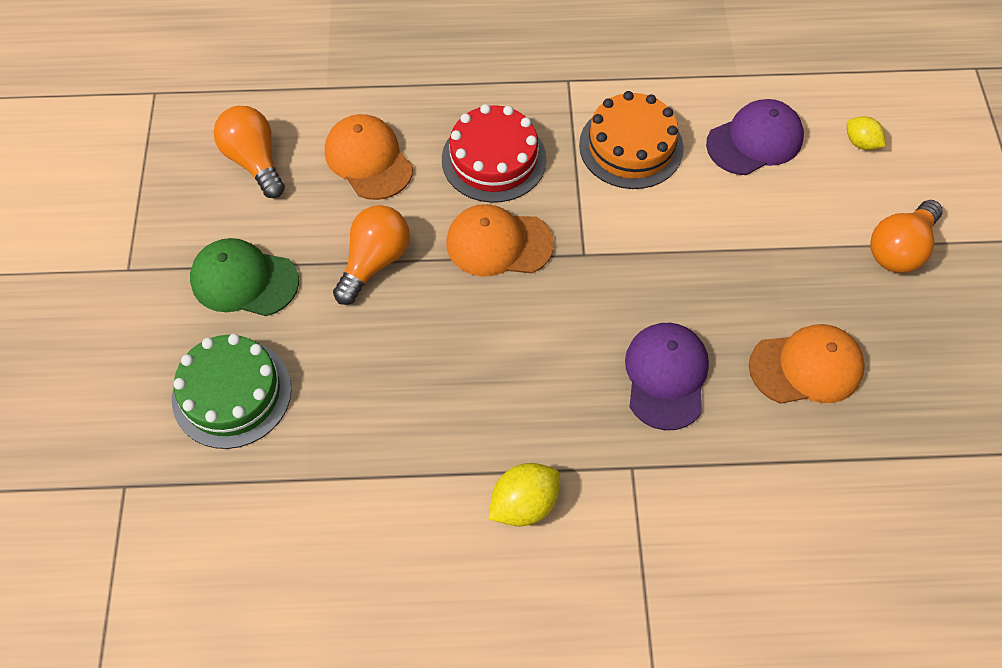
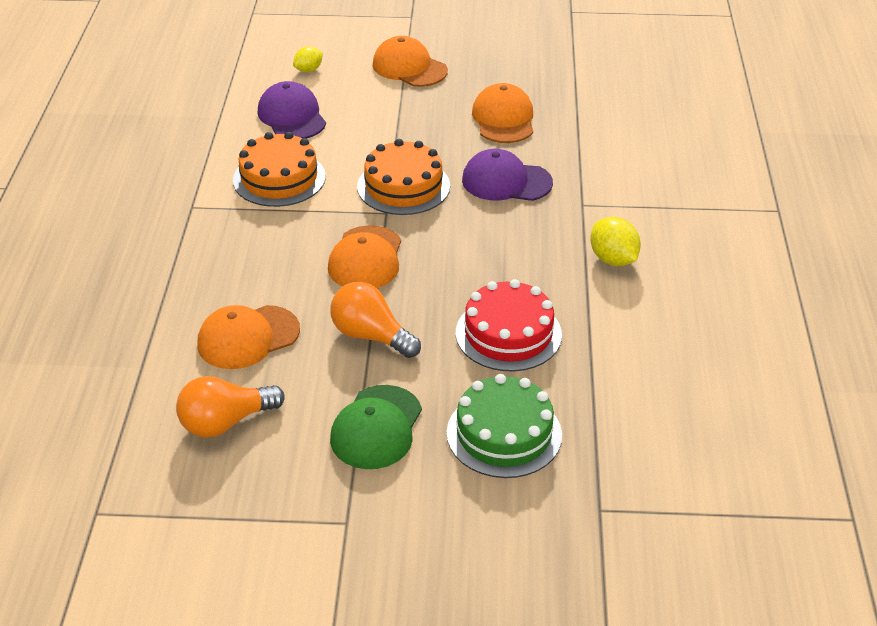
camera: 85 degrees left, 20 degrees down
red cake [442,104,546,203] -> red cake moved to [456,279,562,371]
orange light bulb [870,200,943,273] -> orange cap [373,36,448,87]
none -> orange cake [357,139,450,215]

